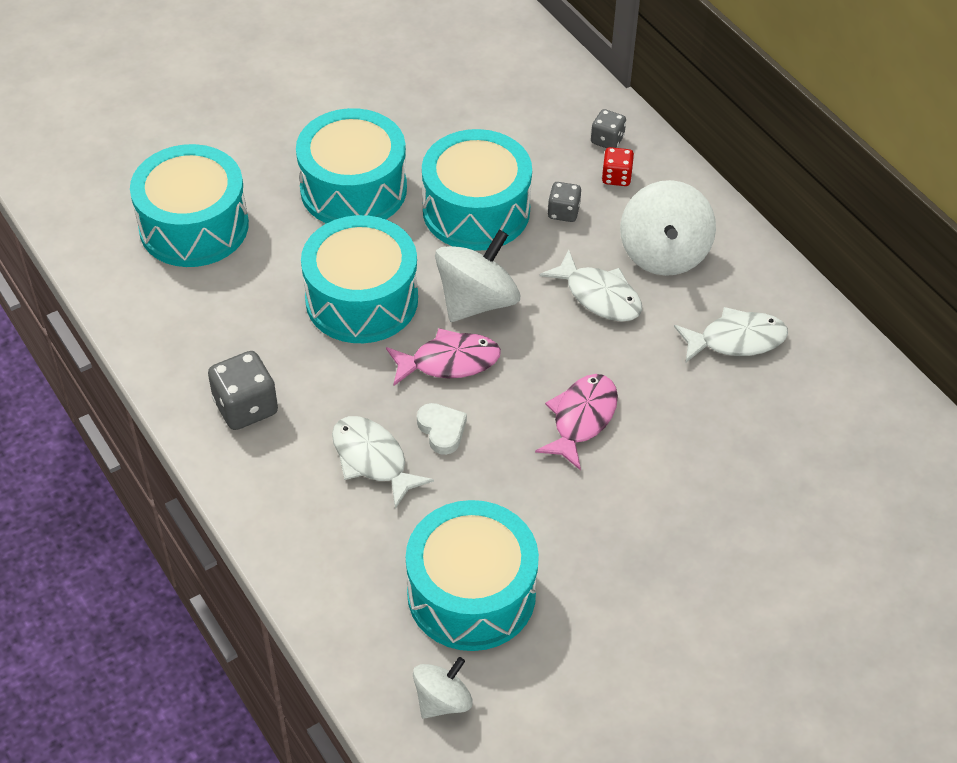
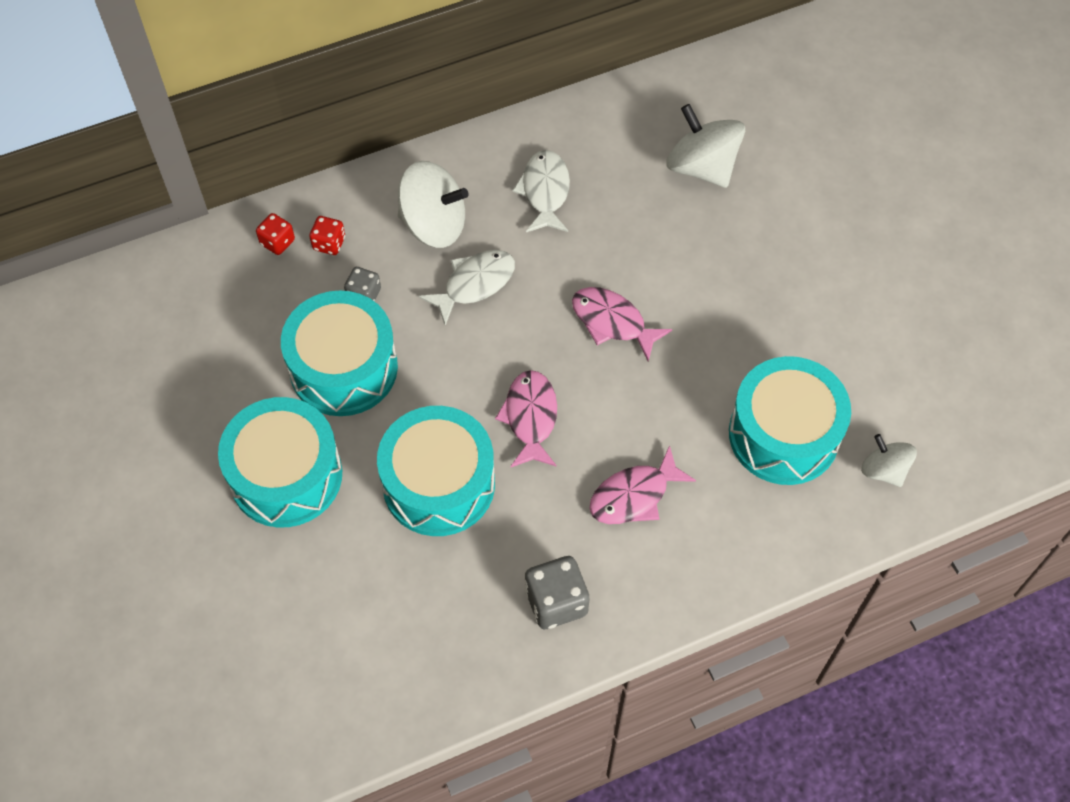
camera: 80 degrees left, 10 degrees up
turquoise drum [130,144,249,267] -> none
white fish [332,416,434,509] -> pink fish [589,445,696,524]
white heart [417,403,467,455] -> none
white spinning top [435,230,520,322] -> white spinning top moved to [666,104,745,188]
grey dice [591,109,626,148] -> red dice [256,213,295,255]

